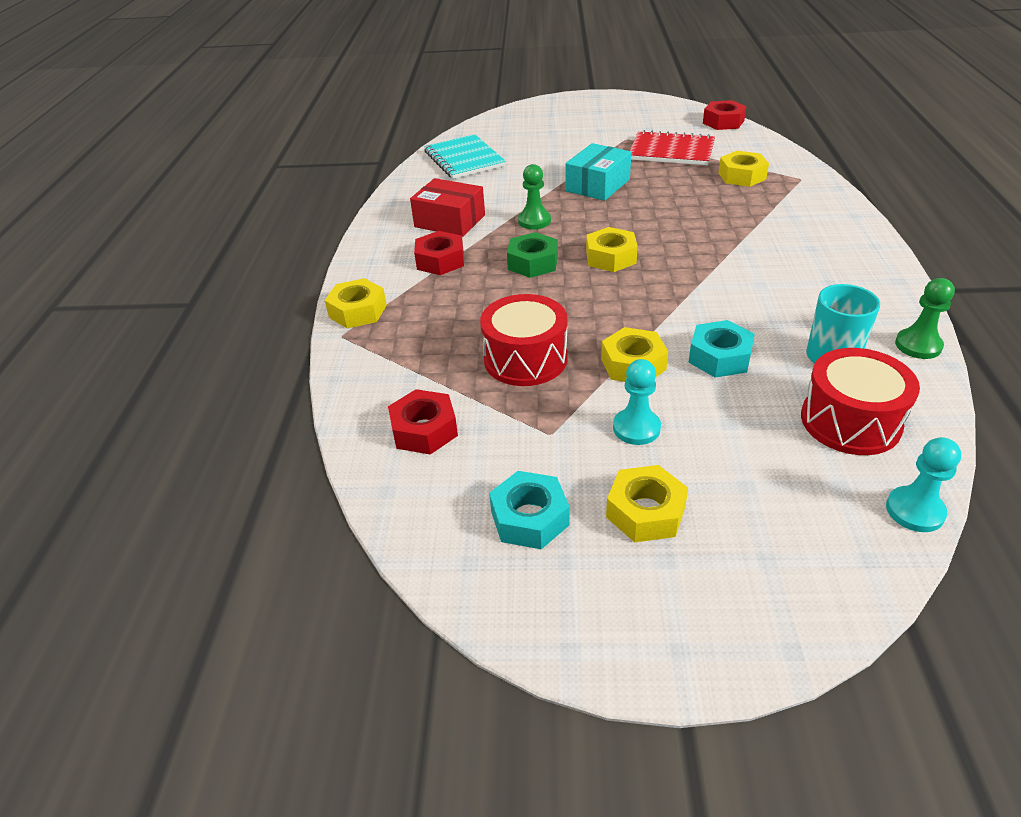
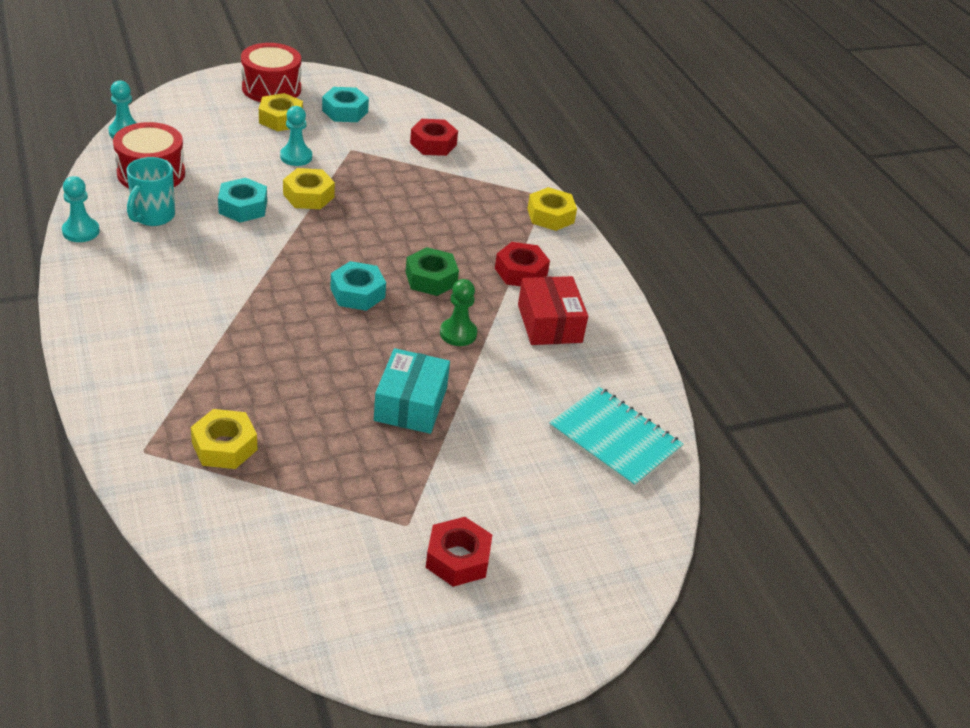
camera: 150 degrees right, 0 degrees up
red box [410,178,485,237] -> red box turned 75 degrees clockwise [518,276,588,345]
red drum [480,294,567,386] -> red drum moved to [241,43,301,102]
yellow nut [586,227,638,272] -> turquoise nut [330,261,386,311]
red notebook [630,130,715,166] -> none
red nut [703,100,747,130] -> red nut moved to [426,517,492,587]
green pawn [895,278,955,359] -> turquoise pawn [62,176,100,242]

